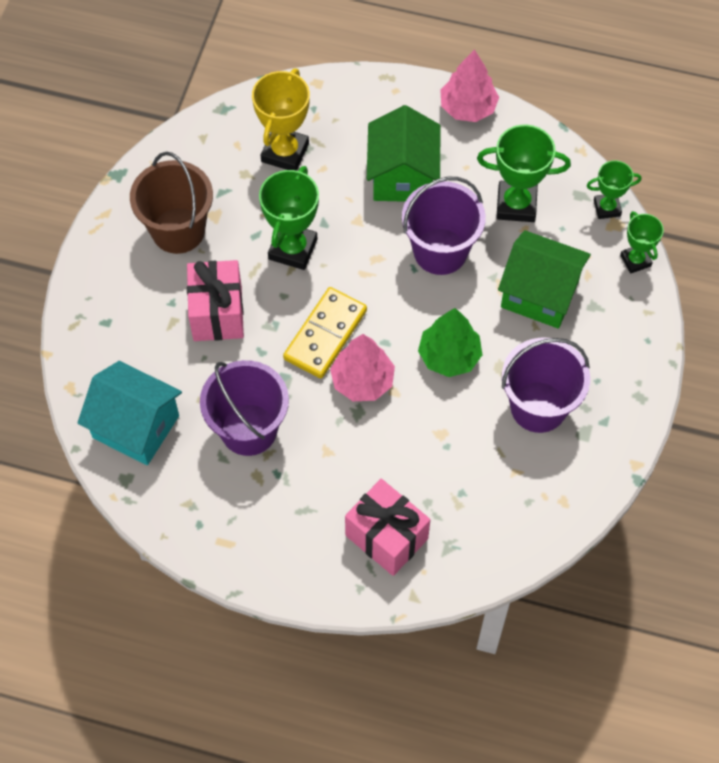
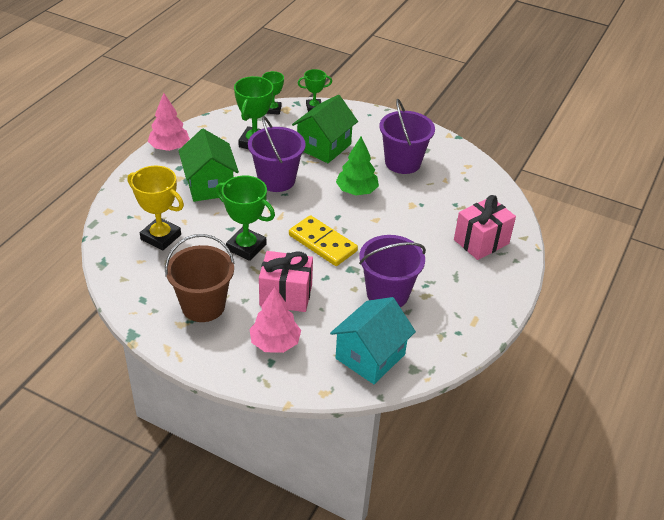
camera: 80 degrees left, 20 degrees down
pink tree [330,334,395,401] -> pink tree moved to [249,287,301,353]
green house [367,105,440,202] -> green house turned 60 degrees clockwise [178,129,239,202]

